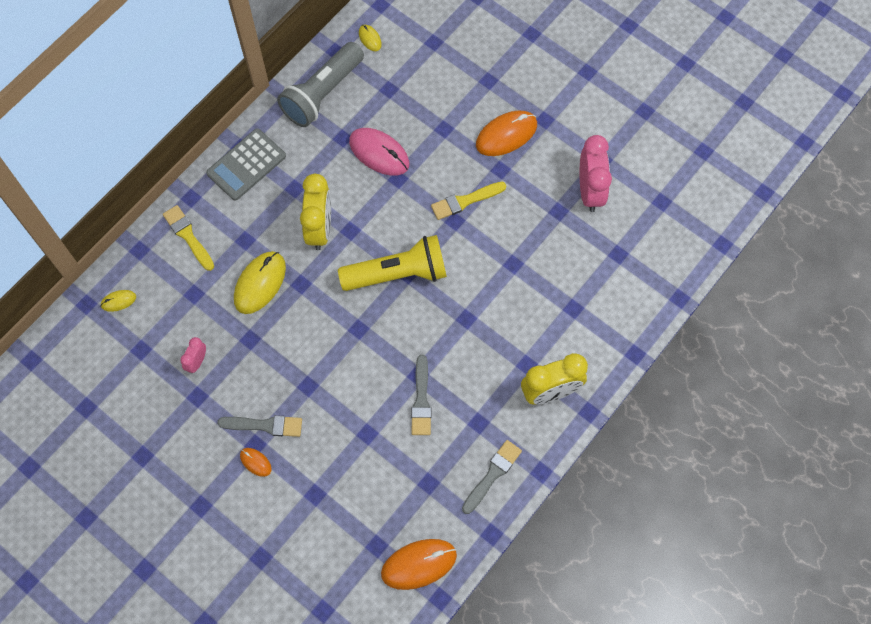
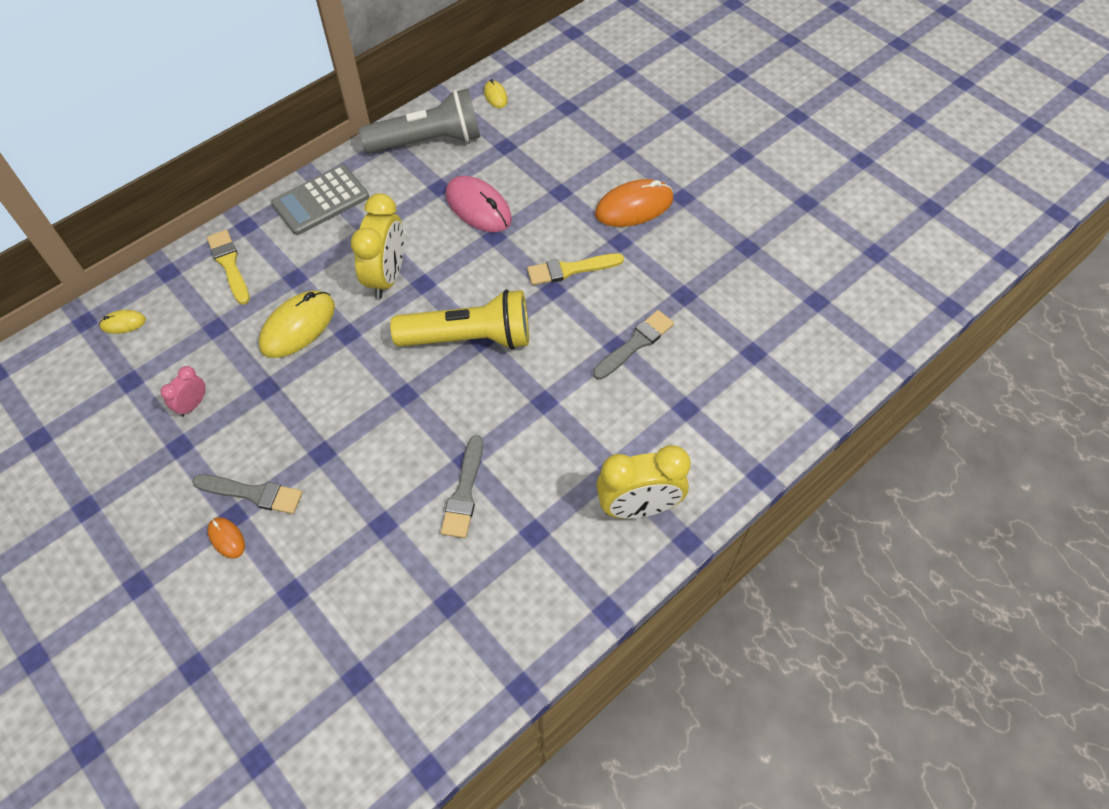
camera: 10 degrees right, 10 degrees down
grey flashlight [277,42,364,127] -> grey flashlight turned 150 degrees counterclockwise [359,89,480,154]
orange mouse [381,539,457,590] -> none
grey brush [462,440,522,514] -> grey brush moved to [593,310,674,380]
pink clock [580,135,612,212] -> none

